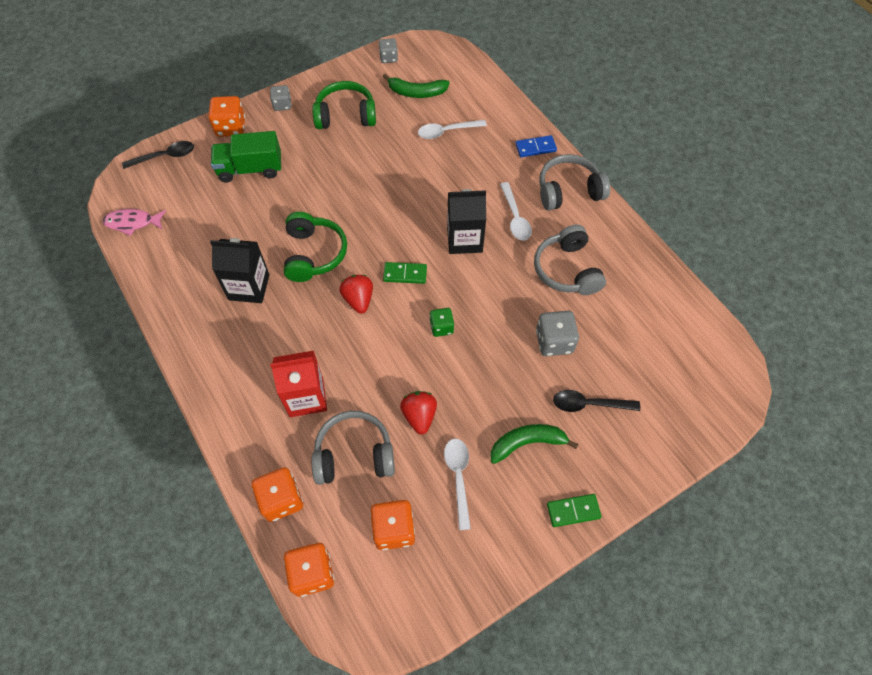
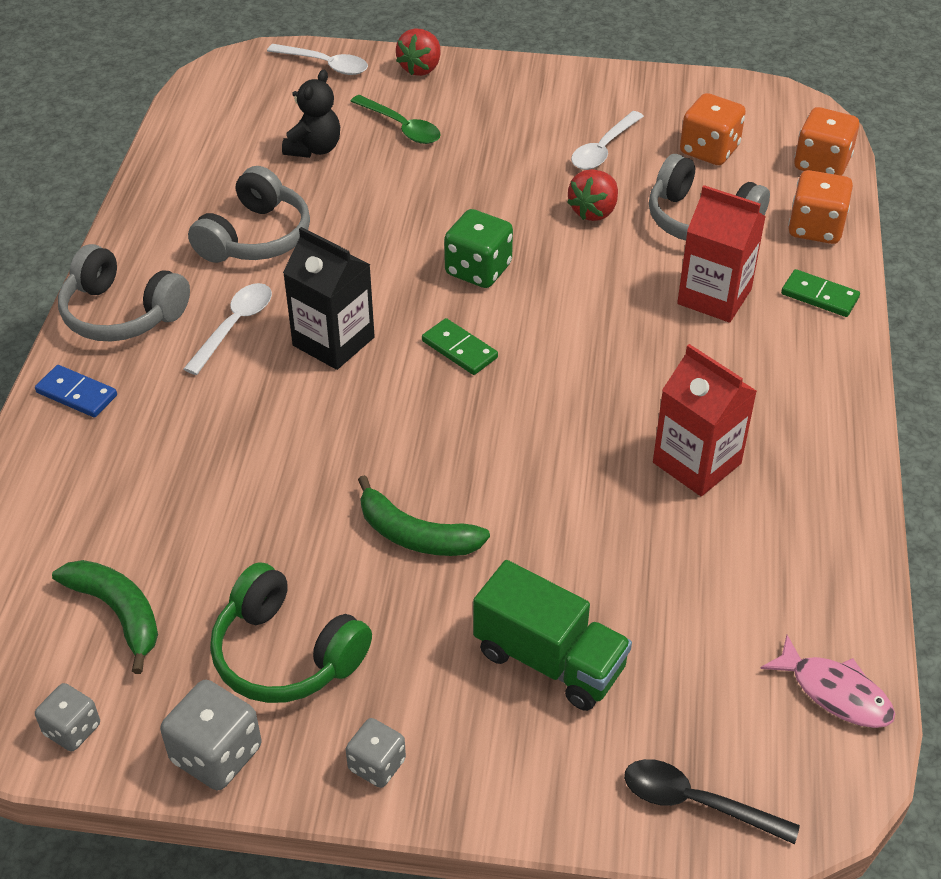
camera: 140 degrees left, 15 degrees down
orange dice [208,96,245,137] -> none
black carton [210,238,269,303] -> red carton [653,344,757,496]
green headphones [284,212,347,282] -> none
red strawberry [339,275,373,314] -> red strawberry moved to [396,29,441,76]
white spoon [418,120,487,139] -> white spoon moved to [267,44,368,75]
green dice [430,308,454,337] -> green dice [444,209,513,288], size x1.58
green banana [490,424,578,464] -> green banana moved to [358,475,490,556]
grey dice [536,311,579,356] -> grey dice moved to [160,680,262,790]
green domino [547,494,602,527] -> green domino moved to [781,269,860,317]
black spoon [553,390,640,412] -> green spoon [351,95,441,144]
none -> black teddy bear [282,70,340,158]

